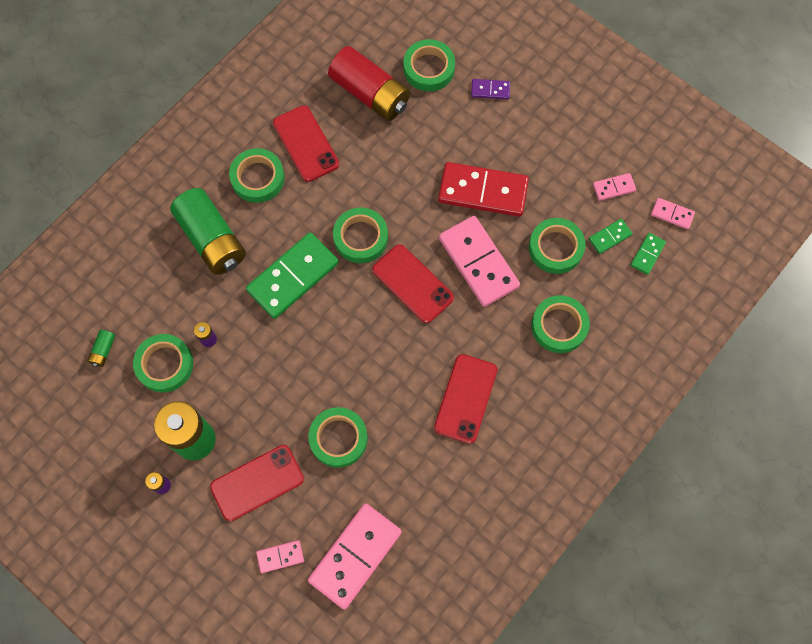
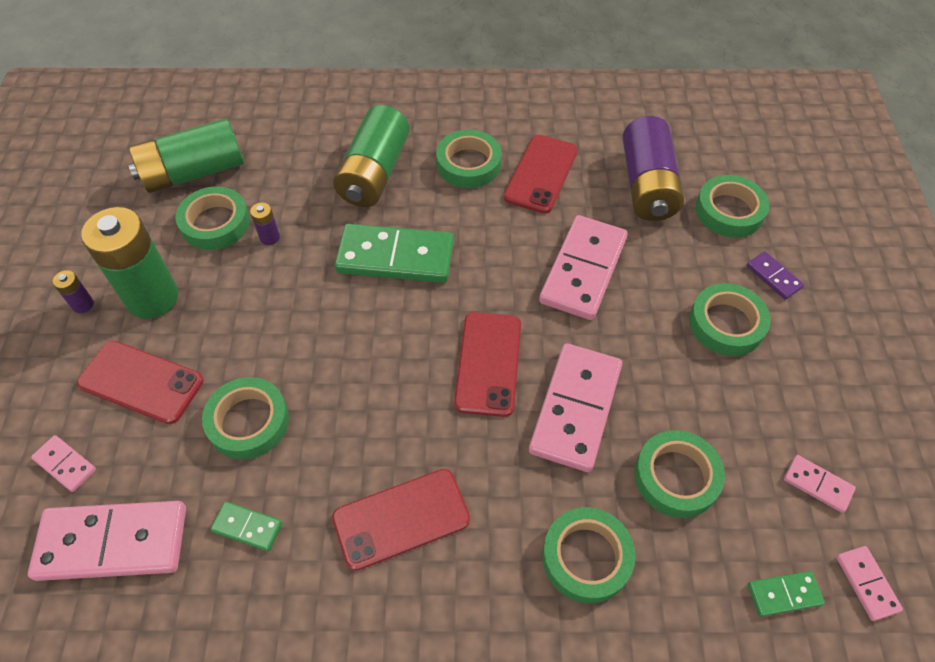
camera: 50 degrees right, 15 degrees down
green battery [87,330,115,367] -> green battery [128,118,244,193], size x2.46
red battery [328,46,410,121] -> purple battery [622,116,684,221]
green tape [333,208,388,263] -> green tape moved to [689,283,771,356]
red domino [438,162,529,217] -> none
green domino [589,219,632,254] -> green domino moved to [210,502,283,551]
none -> pink domino [539,215,628,320]

